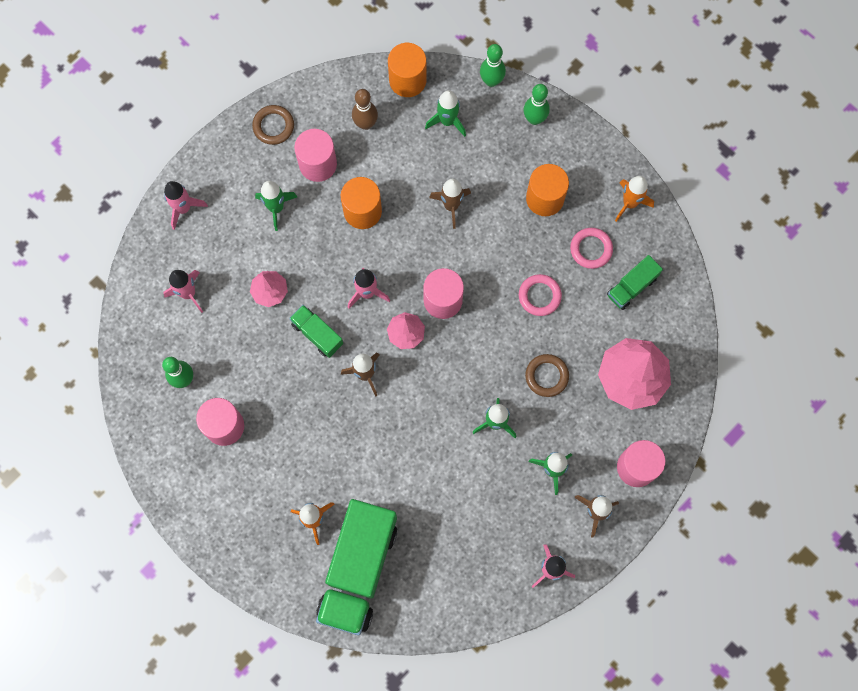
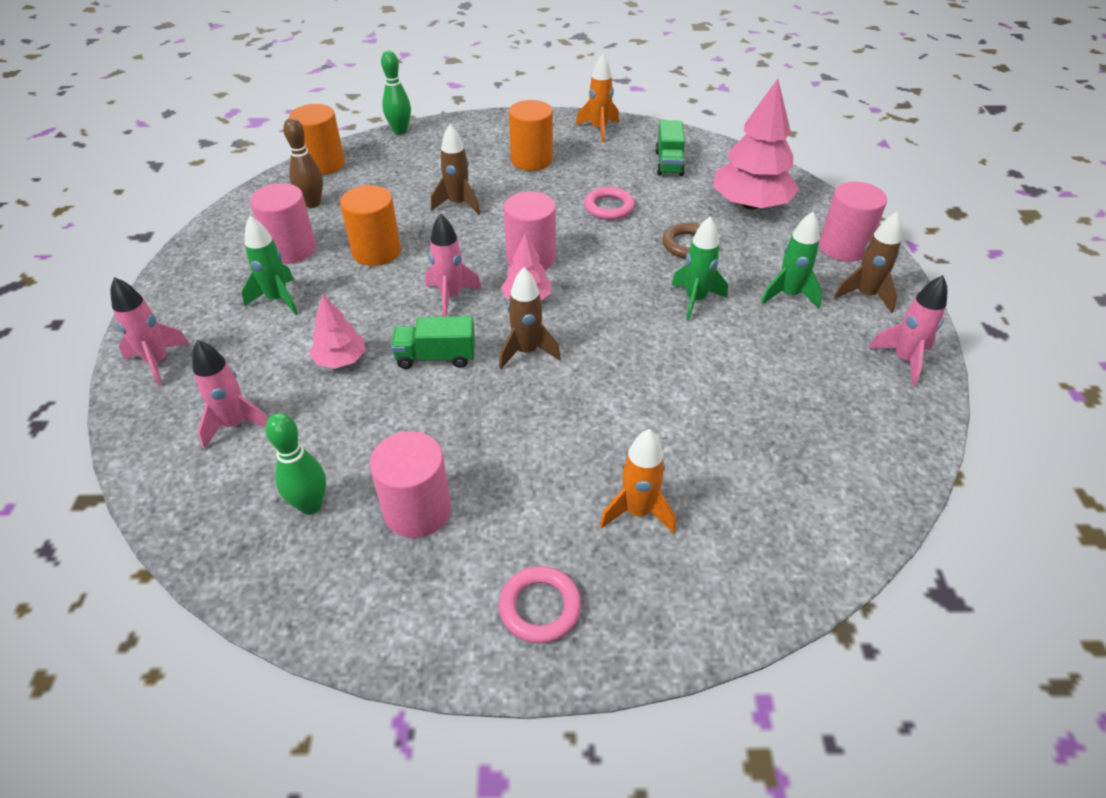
camera: 45 degrees left, 30 degrees down
brown ring [252,105,294,145] -> none
green truck [316,499,397,636] -> none
green rocket [425,90,466,137] -> none
green bowling pin [523,84,550,125] -> none
pink ring [570,228,613,269] -> pink ring moved to [499,566,581,644]

